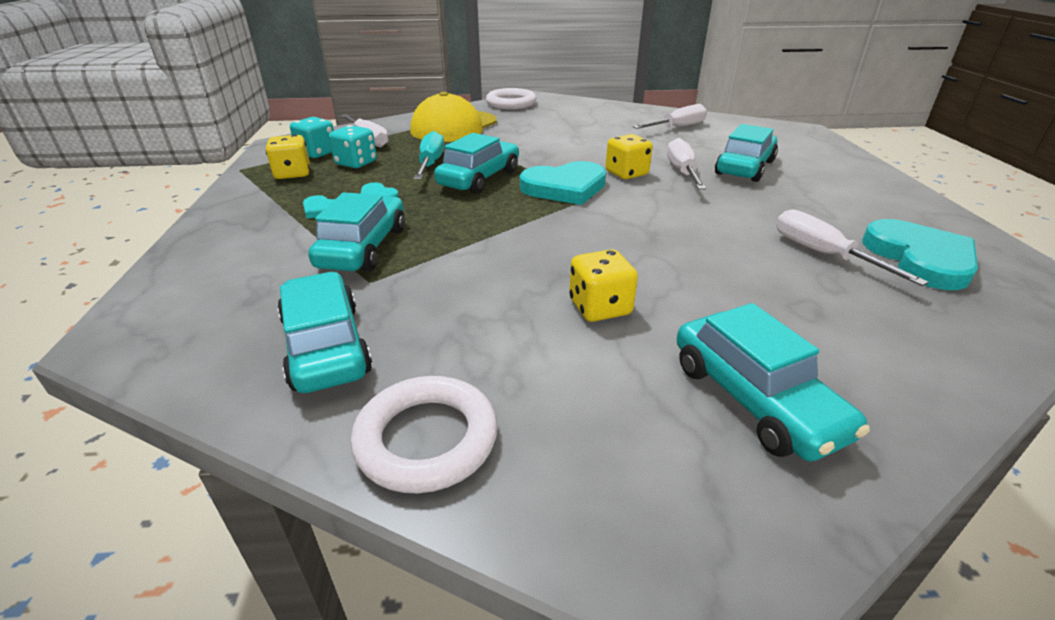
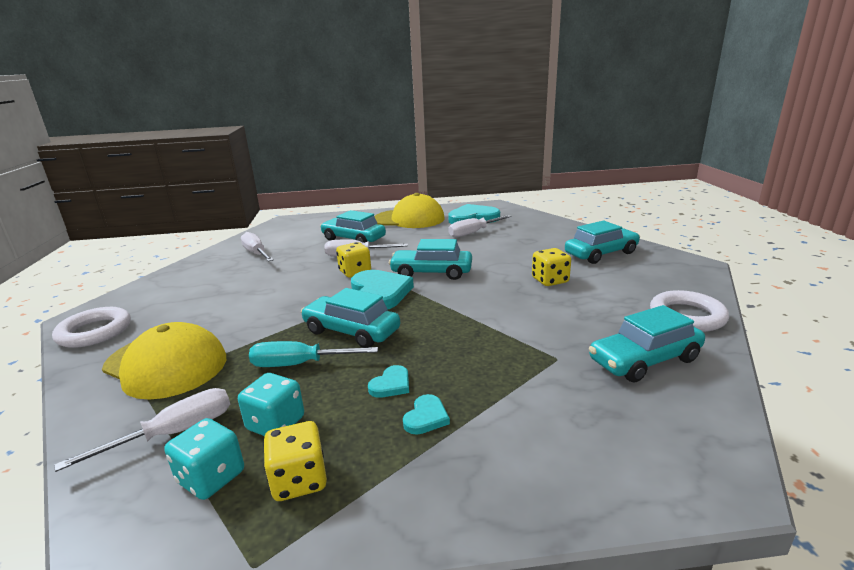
camera: 90 degrees left, 10 degrees down
turquoise car [308,192,405,271] -> turquoise car moved to [389,239,472,280]
none -> yellow cap [374,193,444,228]

